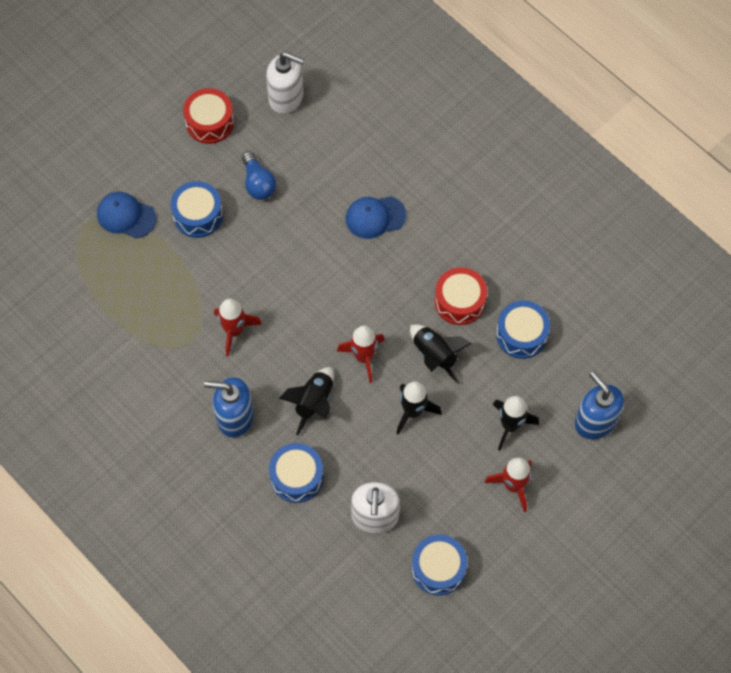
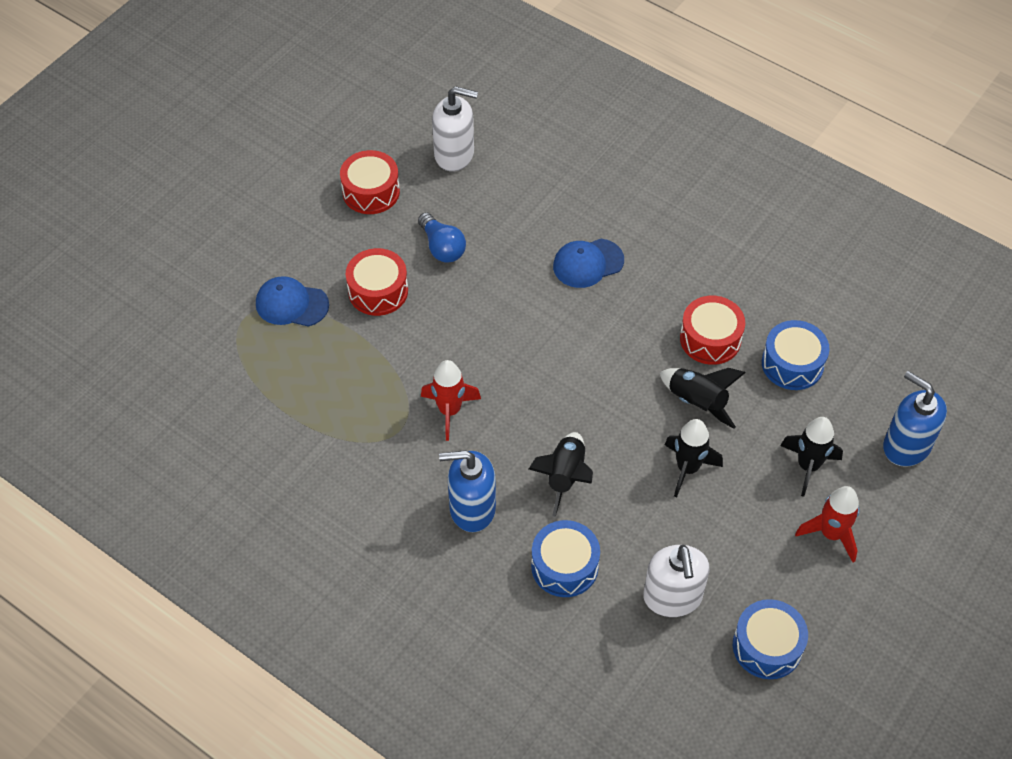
camera: 10 degrees left, 10 degrees down
blue drum [170,181,223,238] -> red drum [346,248,408,316]
red rocket [337,325,385,383] -> none

